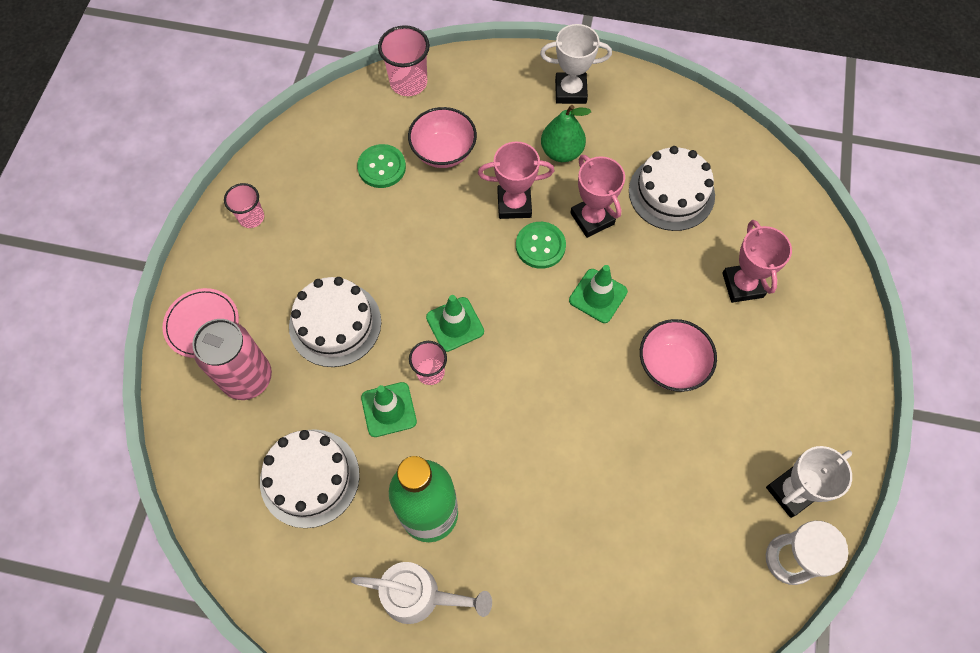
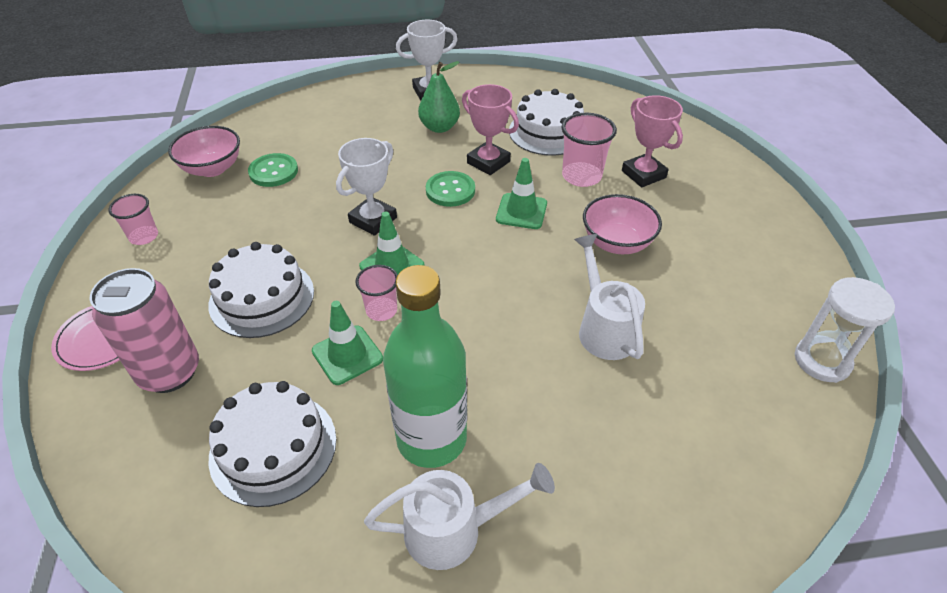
camera: 20 degrees left, 20 degrees down
pink cup [378,25,430,96] -> pink cup moved to [561,113,617,187]
pink bowl [408,107,477,168] -> pink bowl moved to [168,126,240,177]
pink trophy [478,141,554,219] -> none
white trophy [766,446,852,518] -> white trophy moved to [336,138,397,236]
none -> white watering can [574,234,645,360]

